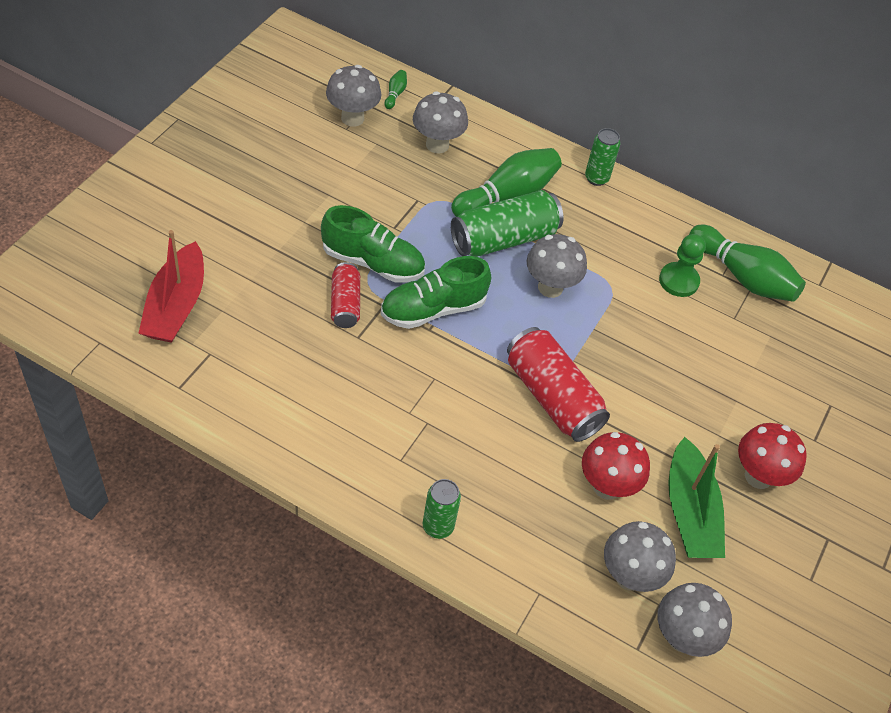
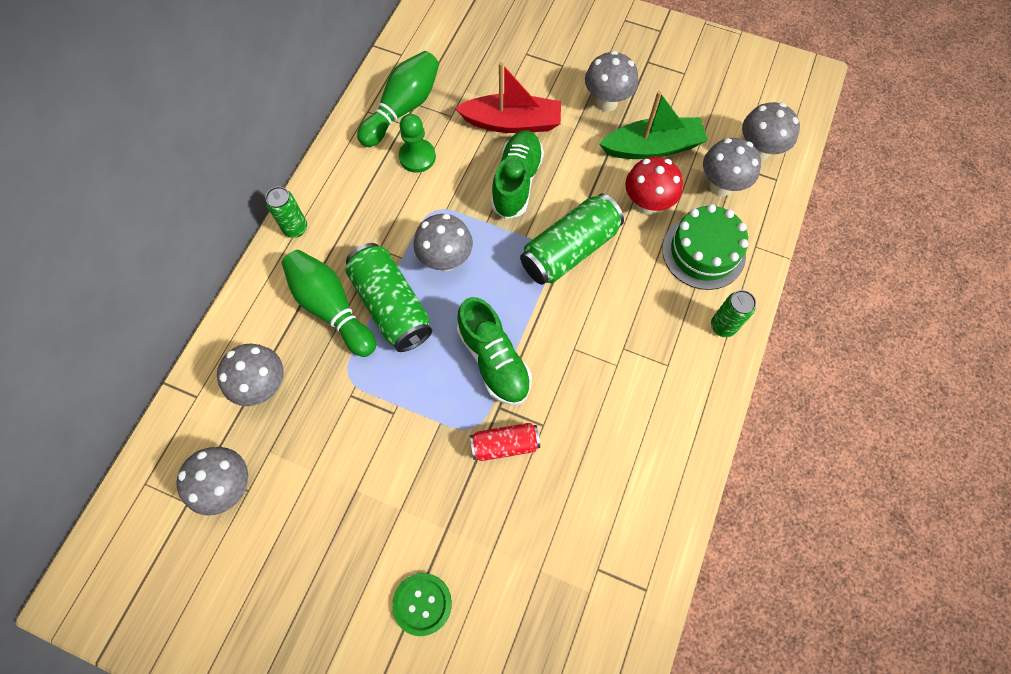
camera: 90 degrees left, 15 degrees up
red boat [138,230,204,343] -> red boat moved to [455,62,561,133]
green shoe [321,205,425,283] -> green shoe moved to [491,130,544,219]
green bowling pin [385,70,407,109] -> none
red can [507,327,610,442] -> green can [520,194,624,285]
red mushroom [738,423,807,489] -> grey mushroom [585,51,638,112]
none -> green button [392,573,452,636]
none -> green cake [662,204,749,290]

